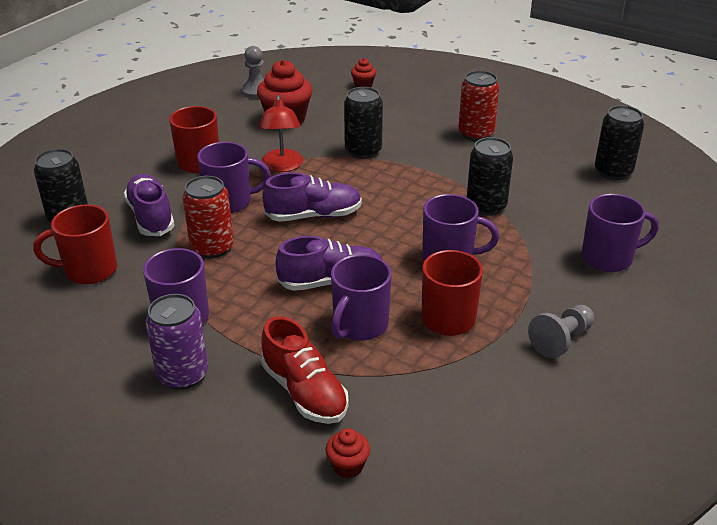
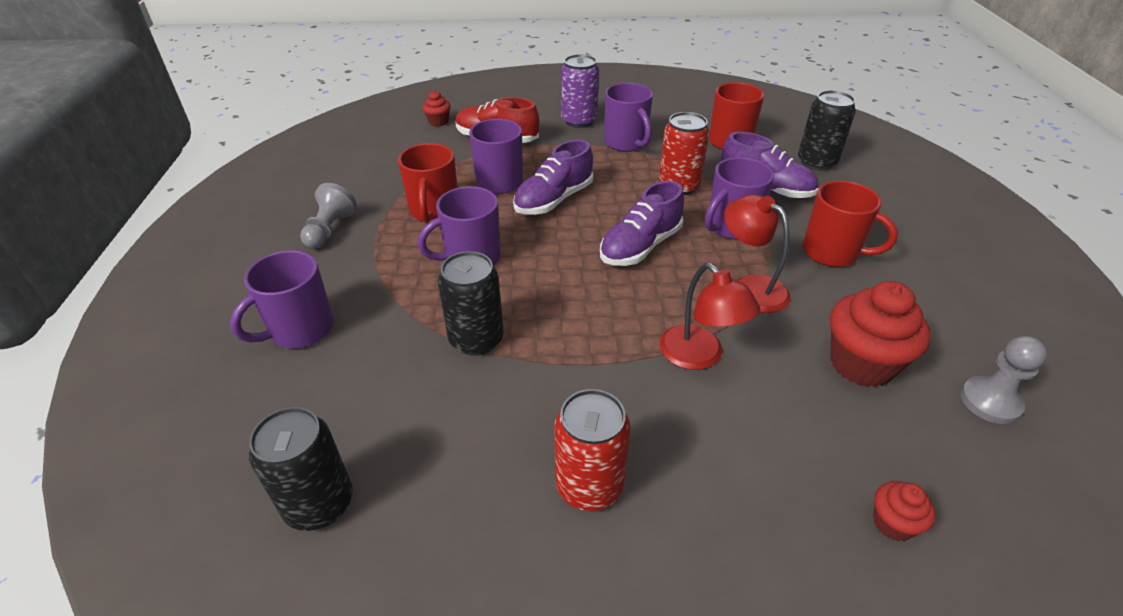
camera: 145 degrees right, 5 degrees up
black can [344,87,383,159] -> red lamp [660,263,760,370]

